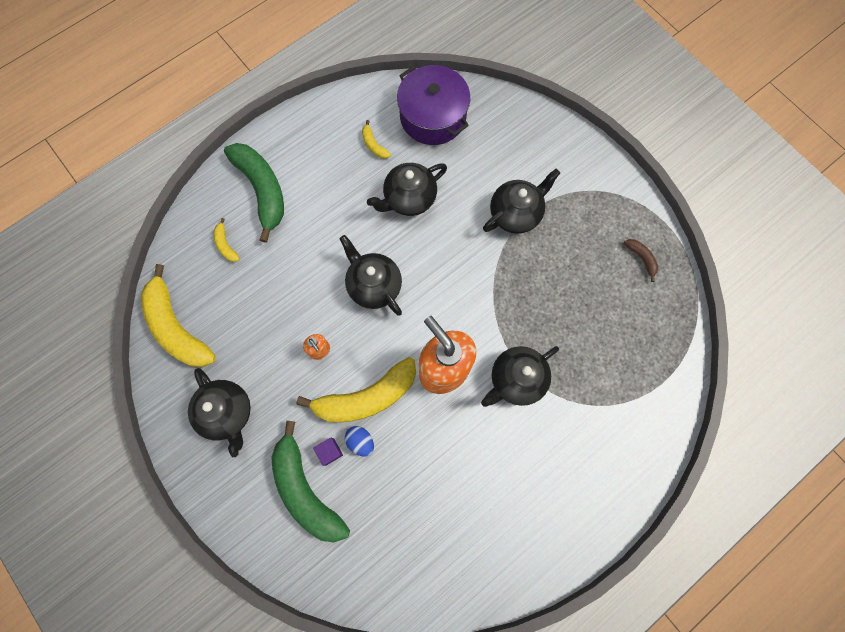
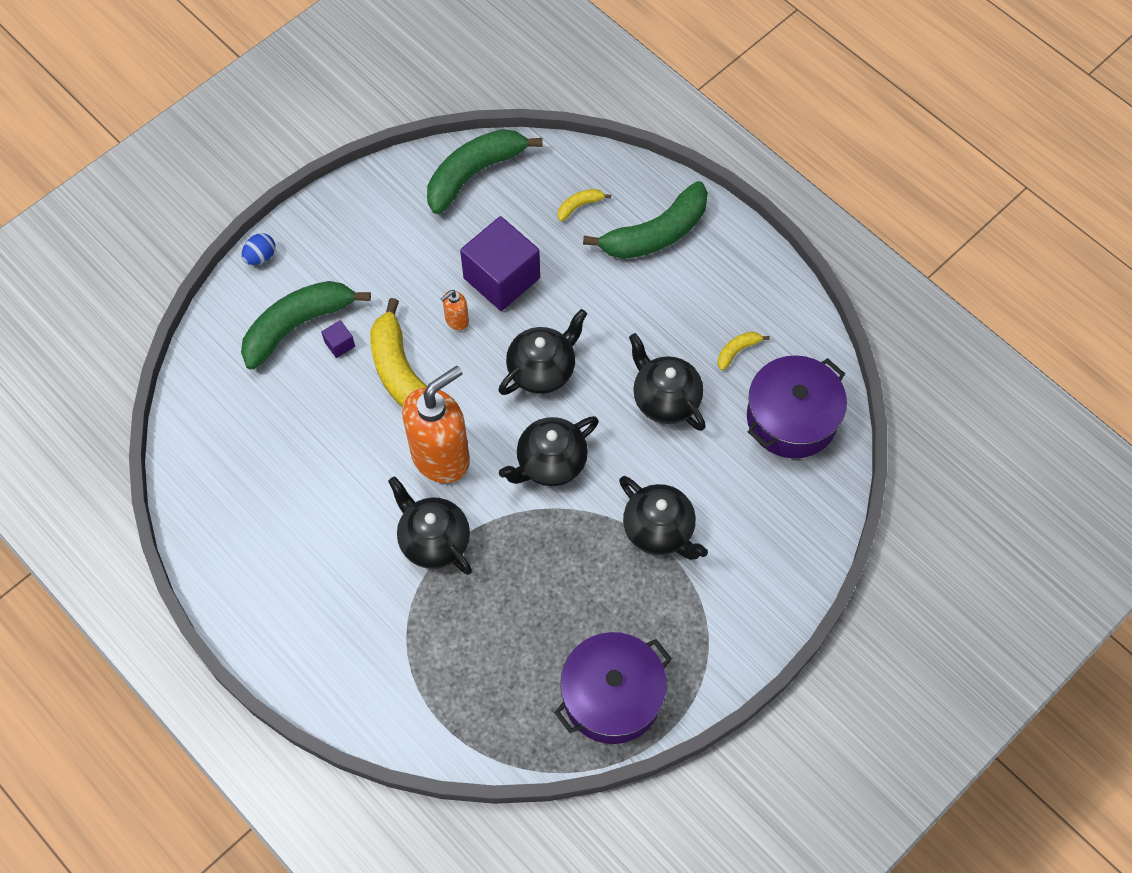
camera: 85 degrees right, 10 degrees down
yellow banana [141,264,216,367] -> green banana [427,129,543,214]
black teapot [188,368,251,457] -> black teapot moved to [499,416,599,486]
blue egg [345,426,374,457] -> blue egg moved to [242,233,275,265]
brown banana [624,239,658,282] -> purple pot [554,632,672,744]
none -> purple cube [460,216,540,311]

